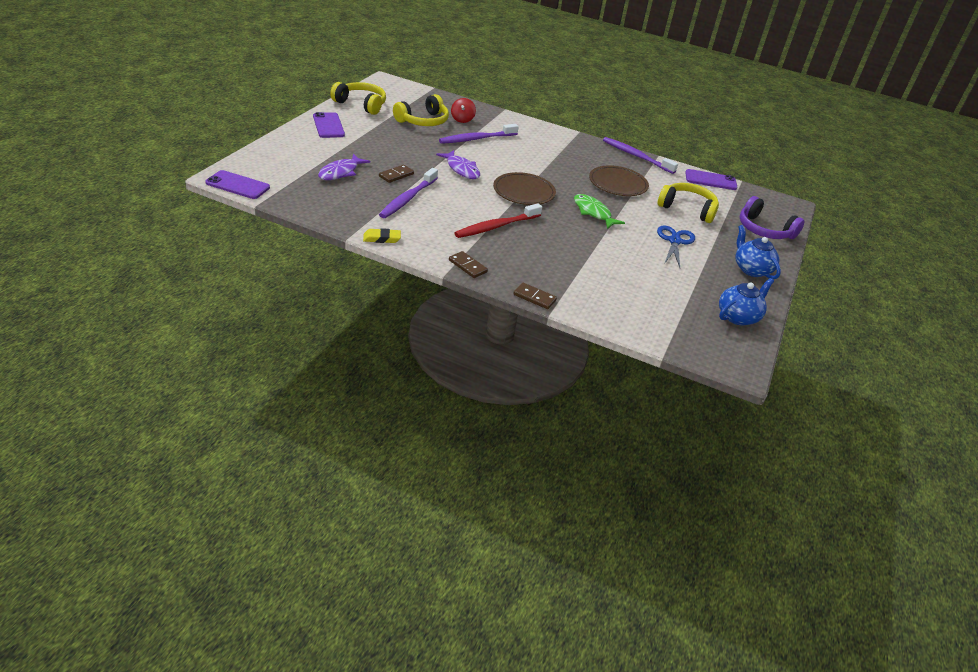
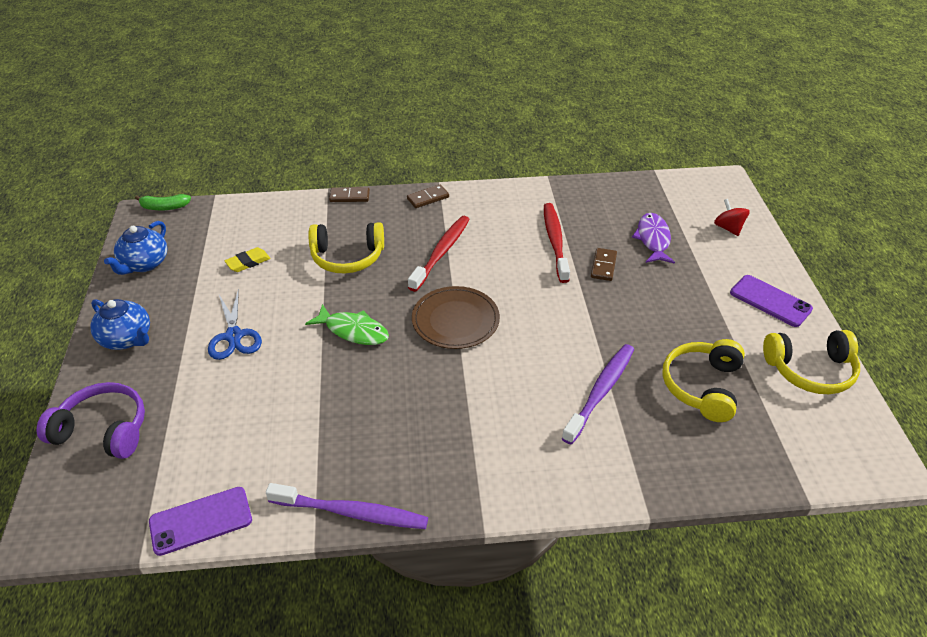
camera: 155 degrees right, 5 degrees up
purple phone [205,170,270,199] -> none
yellow eraser [363,228,401,243] -> yellow eraser moved to [225,247,270,272]
purple toothbrush [379,168,438,218] -> red toothbrush [544,203,570,283]
purple fish [436,150,480,179] -> none
brown domino [449,251,488,278] -> brown domino turned 45 degrees counterclockwise [407,185,449,208]
red spinning top [451,98,476,123] -> red spinning top moved to [714,199,750,236]
brown plate [589,165,649,196] -> none
yellow headphones [658,183,719,223] -> yellow headphones moved to [308,222,384,274]
none -> green banana [135,194,191,211]

